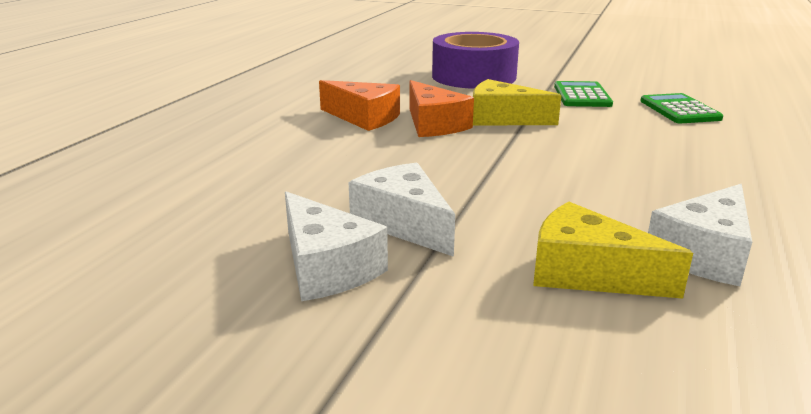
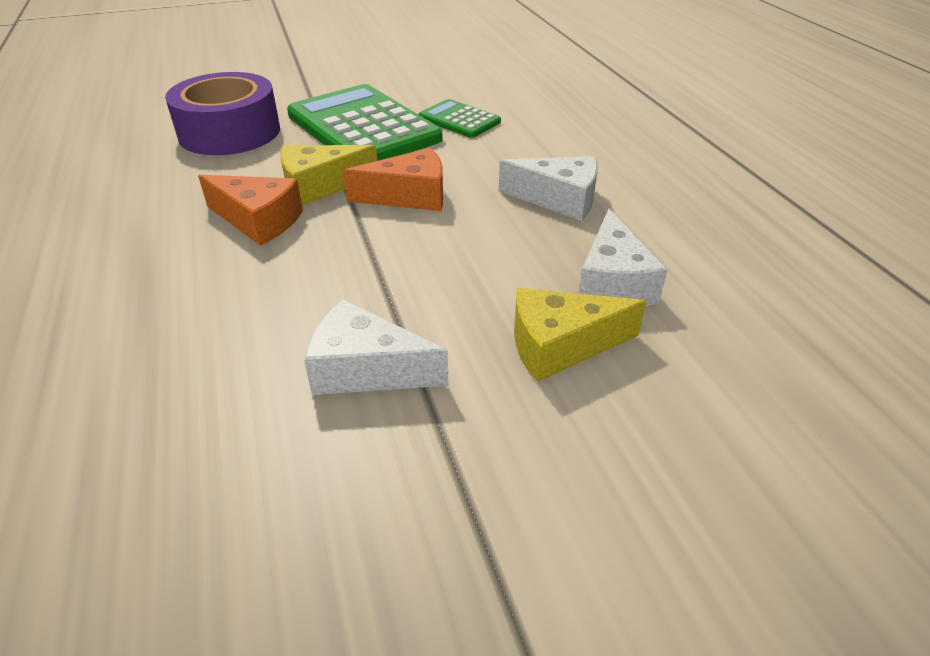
camera: 40 degrees left, 15 degrees up
white cheese [285,191,388,301] -> white cheese moved to [499,156,598,221]
orange cheese [319,80,400,131] -> orange cheese moved to [343,148,443,211]
green calculator [554,81,613,107] -> green calculator [287,84,443,161], size x2.02

